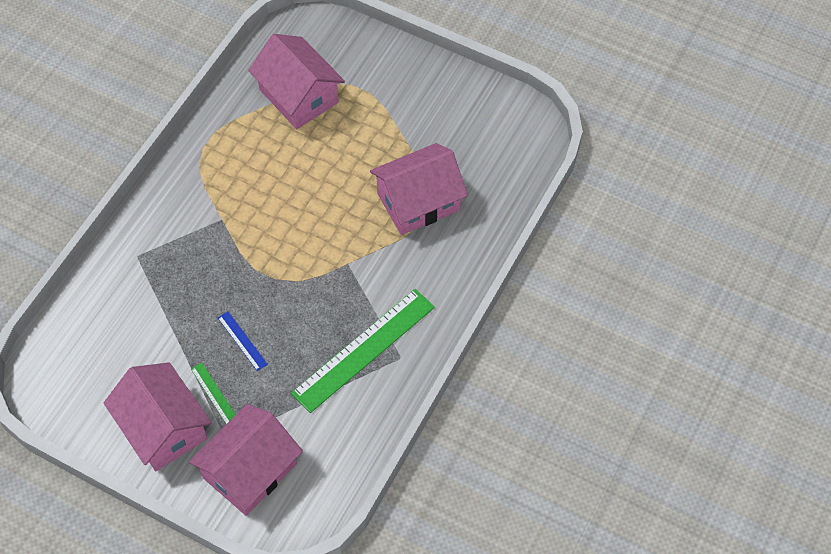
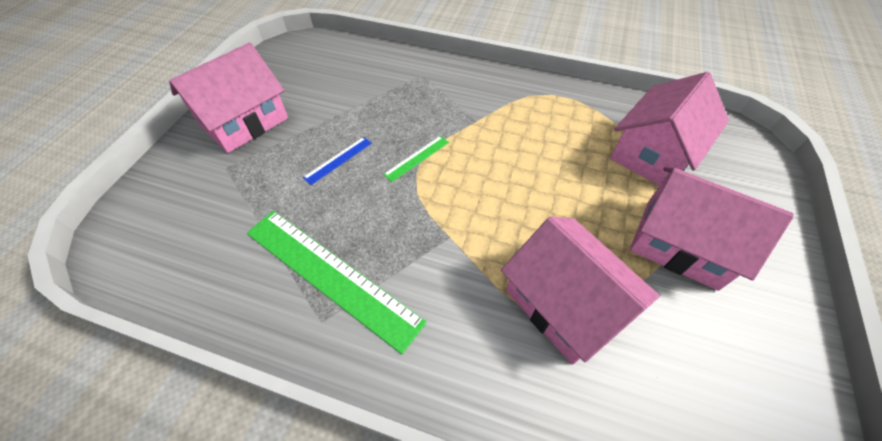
camera: 80 degrees right, 5 degrees down
pink house [189,404,303,516] -> pink house moved to [630,167,794,291]
green ruler [191,363,236,424] -> green ruler moved to [383,136,449,182]

